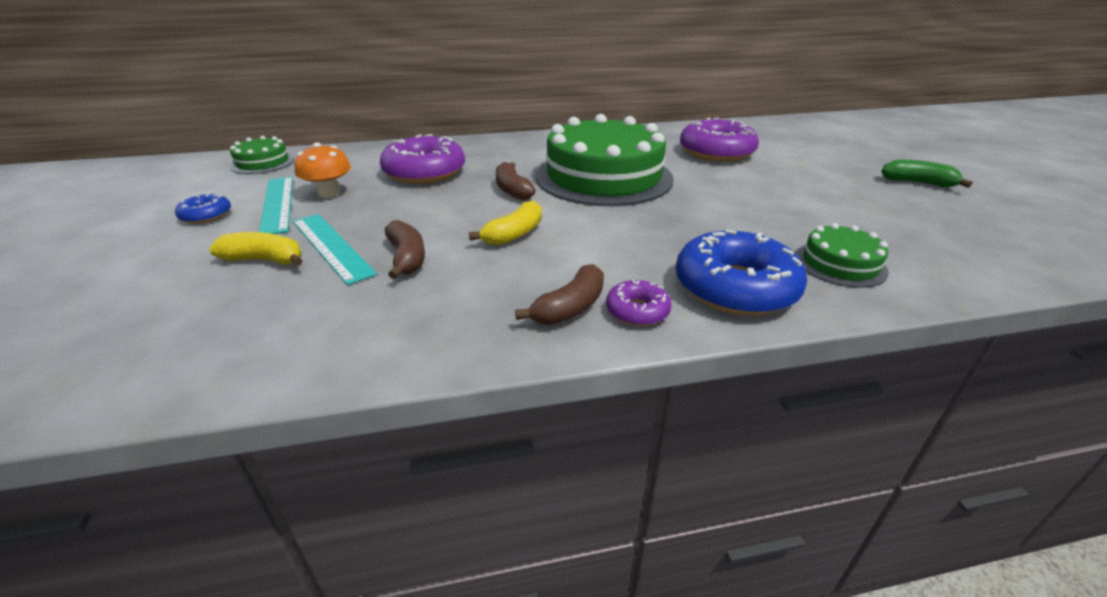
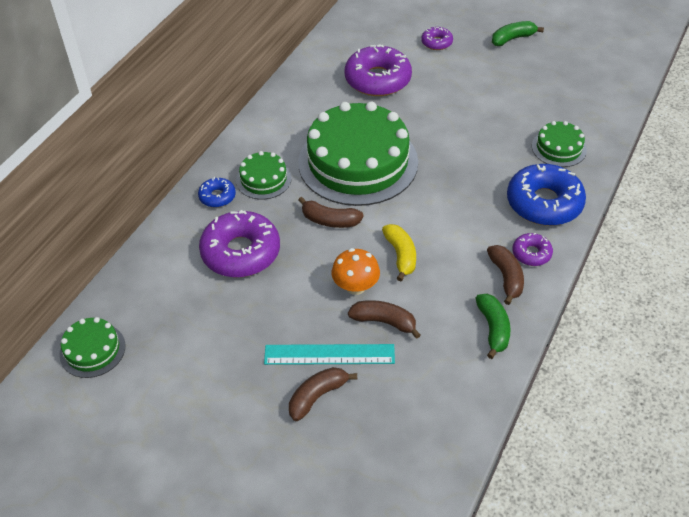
camera: 50 degrees left, 15 degrees up
blue donut [175,193,231,224] -> blue donut moved to [198,177,236,208]
yellow banana [209,232,303,266] -> brown banana [289,367,357,421]
turquoise ruler [259,177,293,234] -> none
orange mushroom [294,142,351,198] -> orange mushroom moved to [332,248,380,295]
none -> green cake [236,151,292,199]
none -> purple donut [421,27,453,50]
none -> green banana [476,294,511,359]

